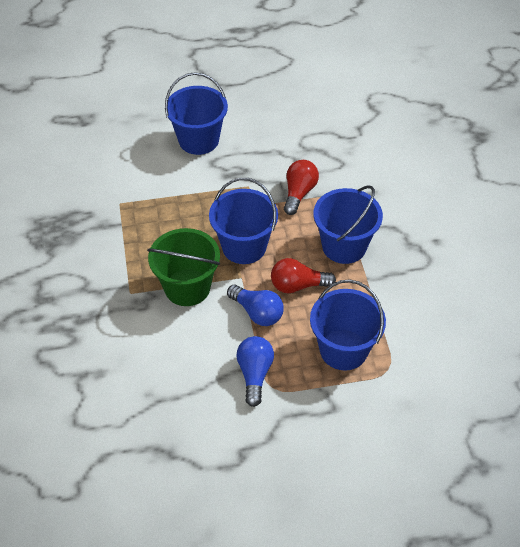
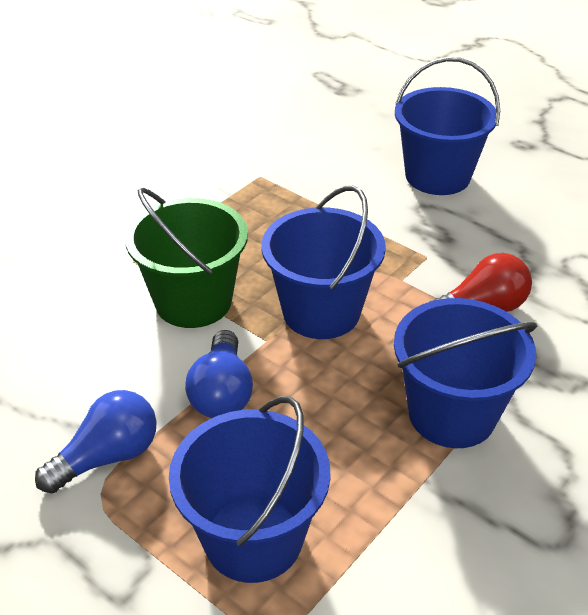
camera: 50 degrees right, 10 degrees down
red light bulb [271,258,336,293] -> none

